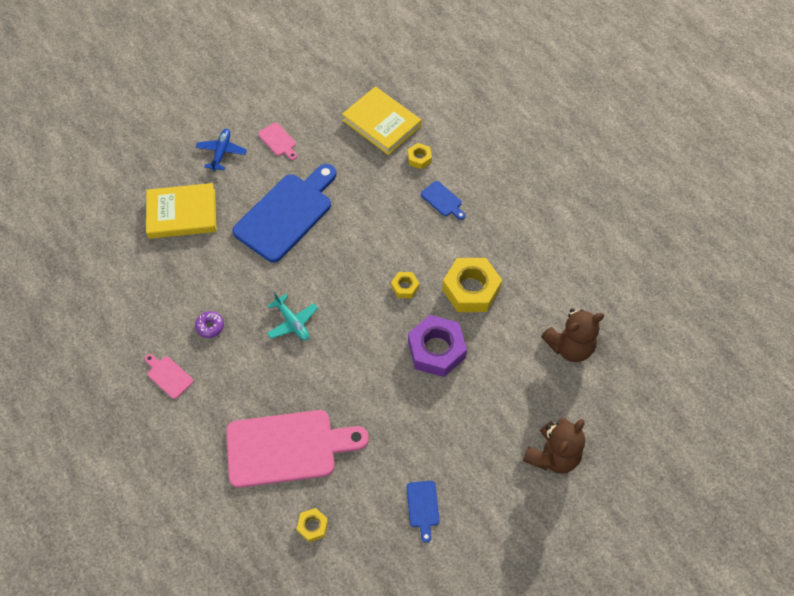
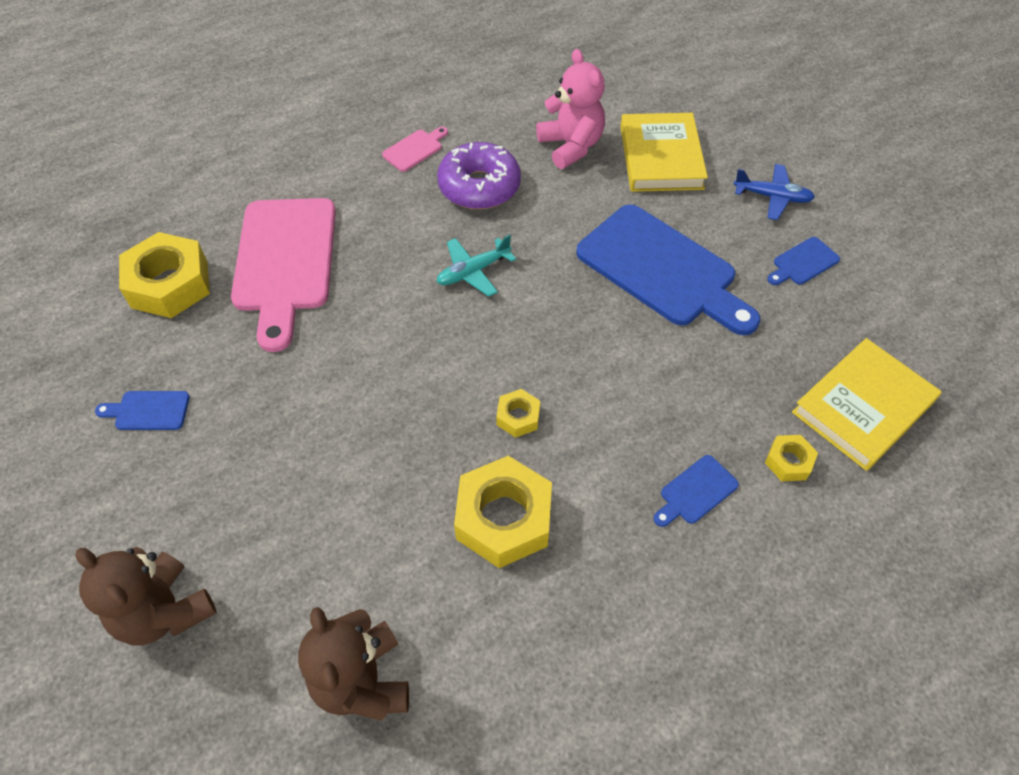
camera: 95 degrees right, 5 degrees down
purple donut [195,311,224,338] -> purple donut [437,142,521,209], size x2.13
pink cutting board [258,122,297,160] -> blue cutting board [767,237,840,285]
yellow nut [297,508,328,542] -> yellow nut [119,232,210,318], size x2.06
purple nut [408,315,467,377] -> none
none -> pink teddy bear [536,49,605,169]

